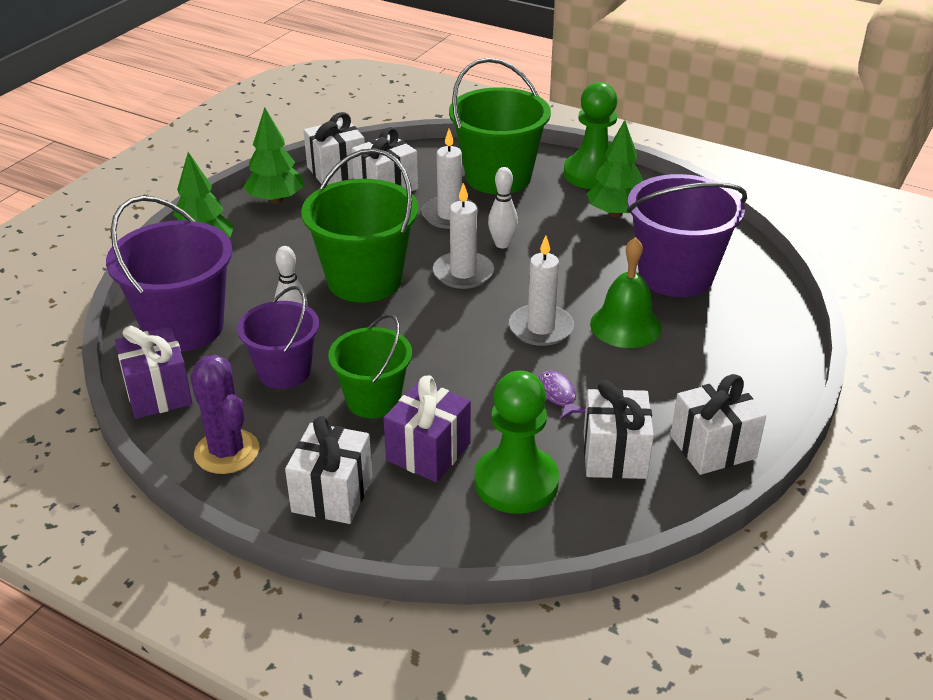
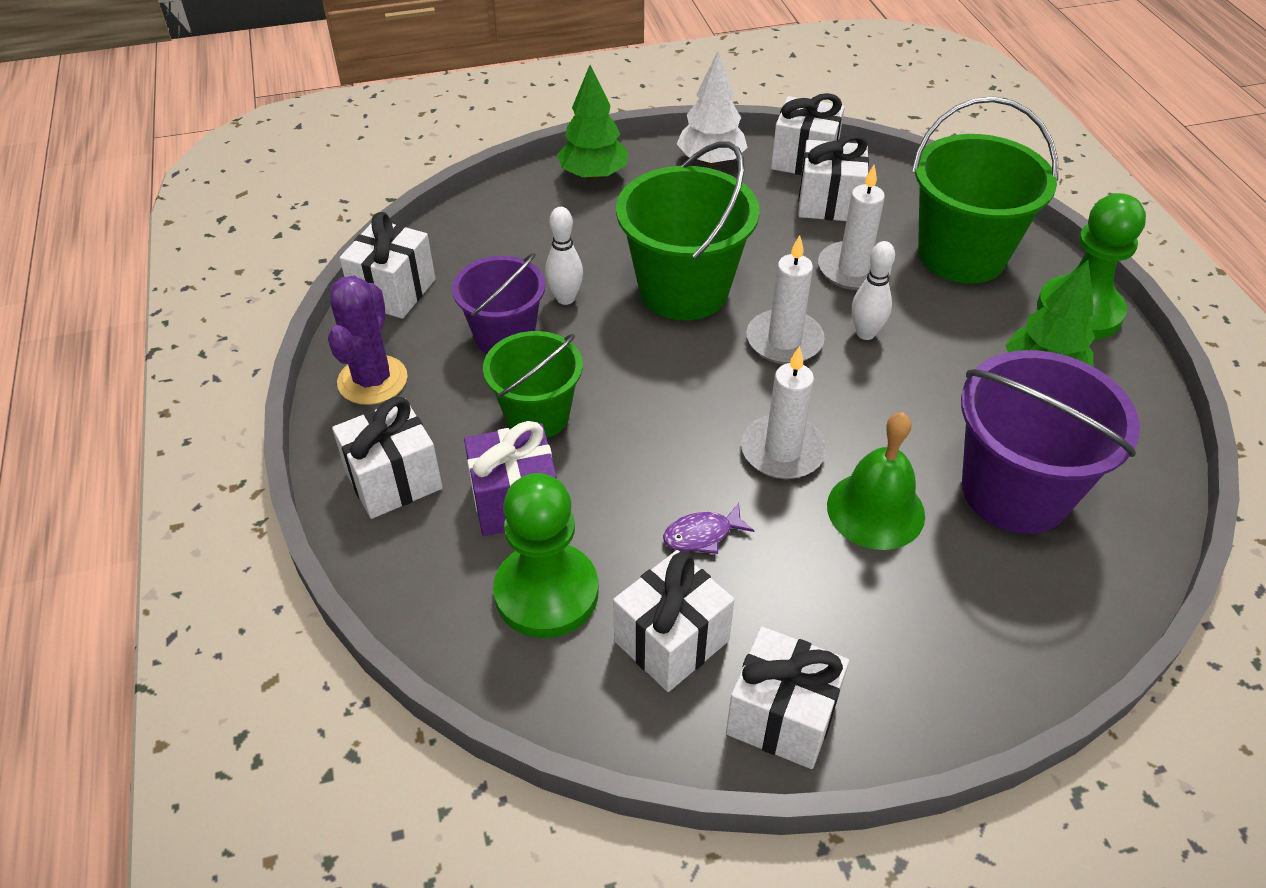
camera: 45 degrees right, 10 degrees up
purple bucket [106,195,233,352] -> none
purple gift [115,326,193,419] -> white gift [340,212,435,319]
green tree [243,107,304,204] -> white tree [677,51,748,166]
purple fish [539,371,586,420] -> purple fish turned 135 degrees counterclockwise [663,503,755,554]

